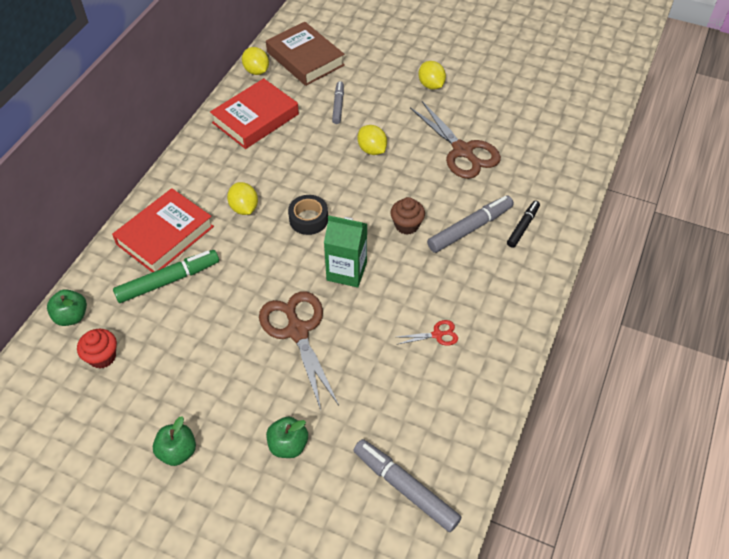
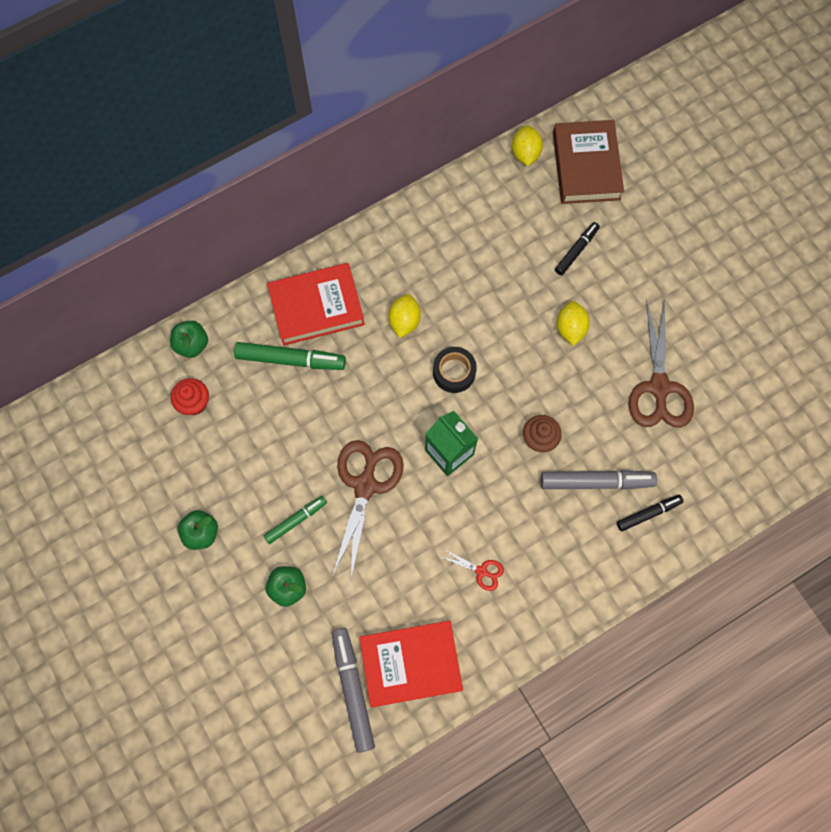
camera: 35 degrees right, 20 degrees up
red book [210,78,299,149] -> red book moved to [359,620,463,707]
grey marker [332,81,344,124] -> black marker [555,222,600,275]
yellow lemon [418,61,446,90] -> none
none -> green marker [264,496,327,544]

